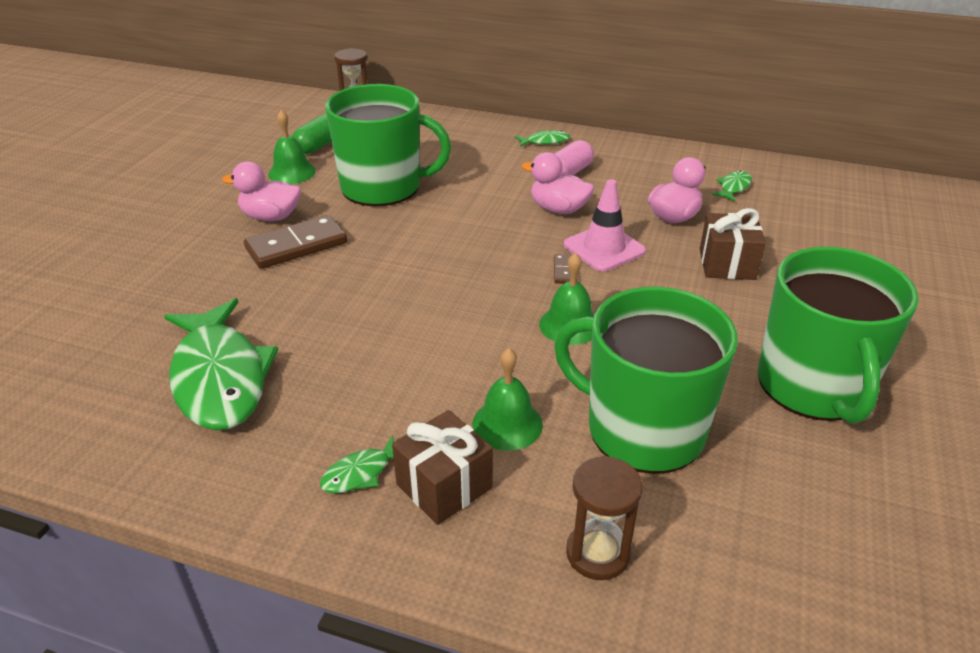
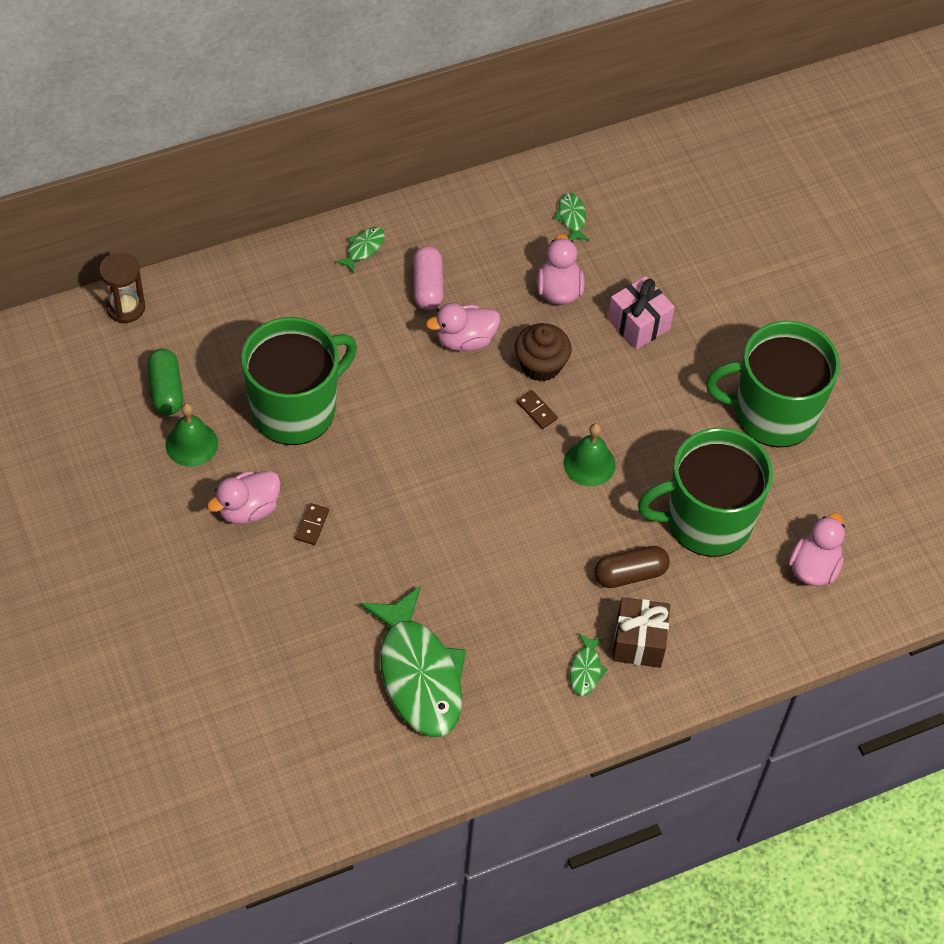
camera: 45 degrees left, 20 degrees up
green fish [164,298,278,430] -> green fish turned 45 degrees clockwise [360,586,466,737]
brown domino [244,215,347,269] -> brown domino [295,503,329,545], size x0.47
green bell [472,348,543,451] -> brown capsule [594,546,670,588]
pink traffic cone [564,179,646,272] -> brown cupcake [515,323,572,382]
brown hourglass [566,455,642,580] -> none
brown gift [700,208,766,280] -> pink gift [608,276,675,350]
green mug [758,247,919,424] -> green mug turned 135 degrees clockwise [706,321,840,448]
none -> pink duck [789,513,845,586]

